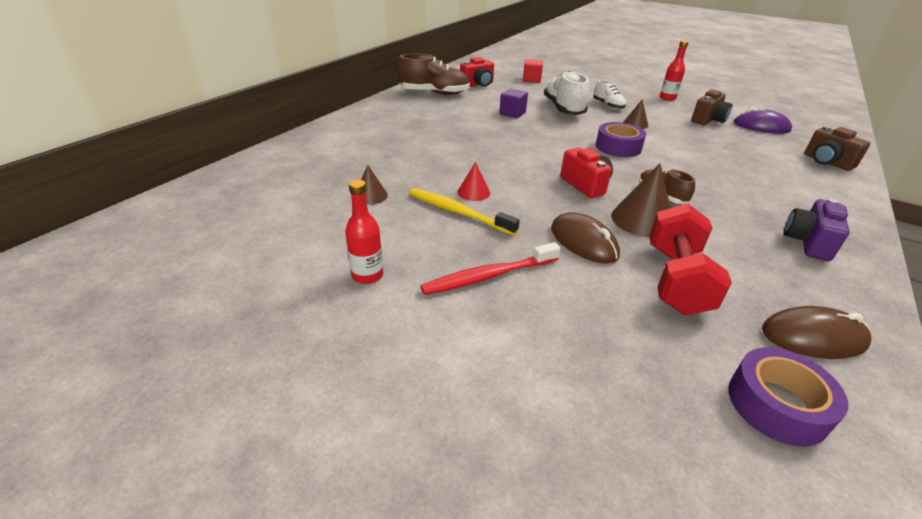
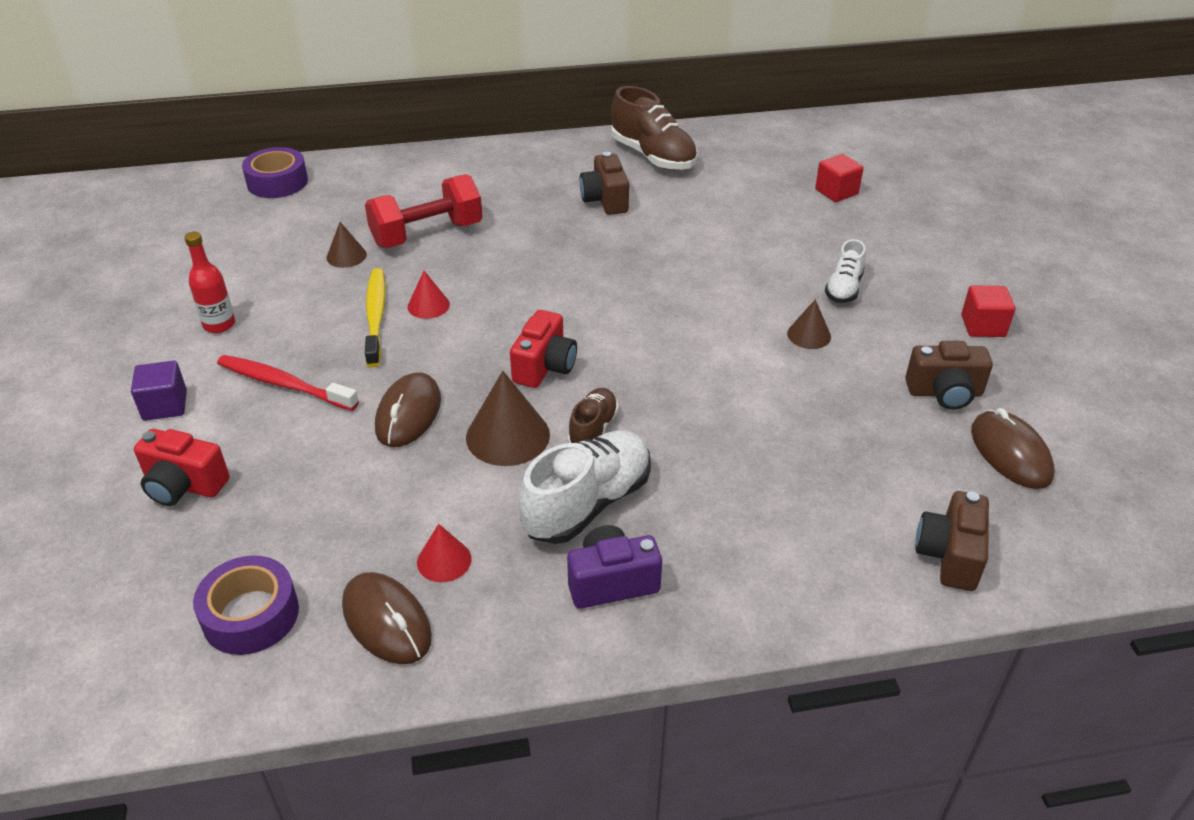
camera: 50 degrees right, 5 degrees up
red camera [460,57,494,87] -> red camera moved to [134,429,229,506]
purple cube [499,88,528,118] -> purple cube moved to [131,361,187,421]
white shoe [544,71,589,115] -> white shoe moved to [518,431,651,544]
purple tape [596,122,646,157] -> purple tape moved to [242,147,308,198]
red dumbbell [649,203,732,315] -> red dumbbell moved to [365,174,483,248]
red bottle [660,40,689,101] -> red cube [961,285,1015,337]
purple mouse [734,107,792,134] -> brown mouse [971,408,1054,489]
none -> red cone [417,524,471,582]
none -> brown camera [580,152,629,215]

